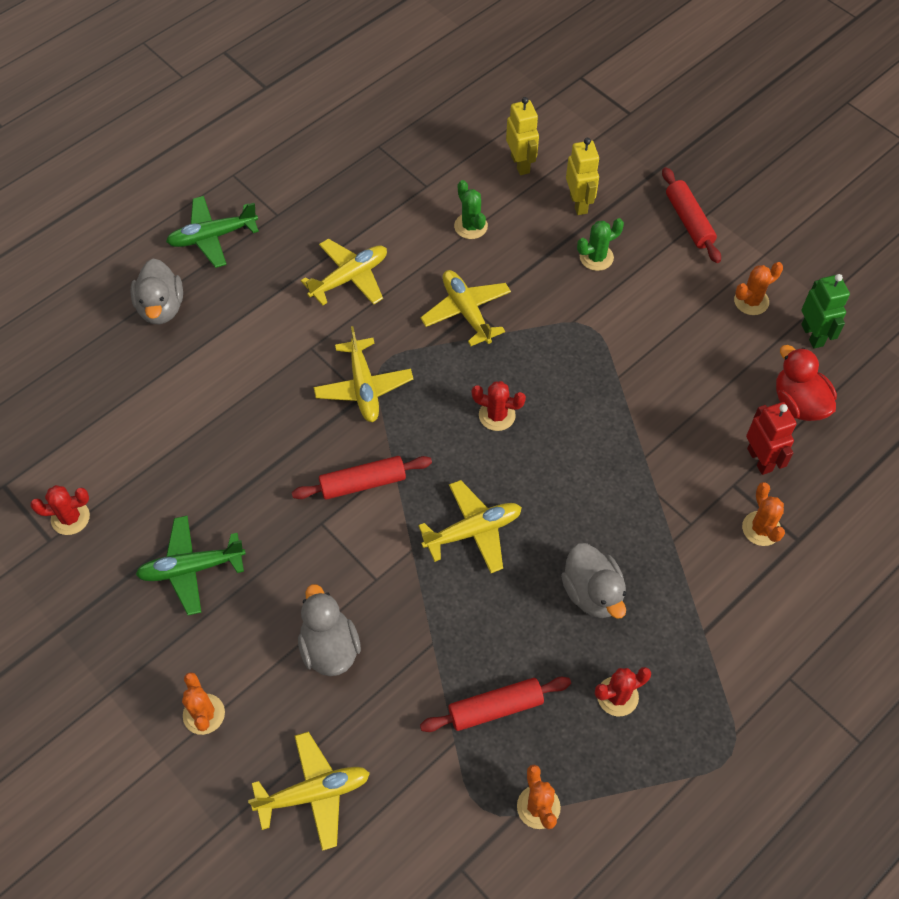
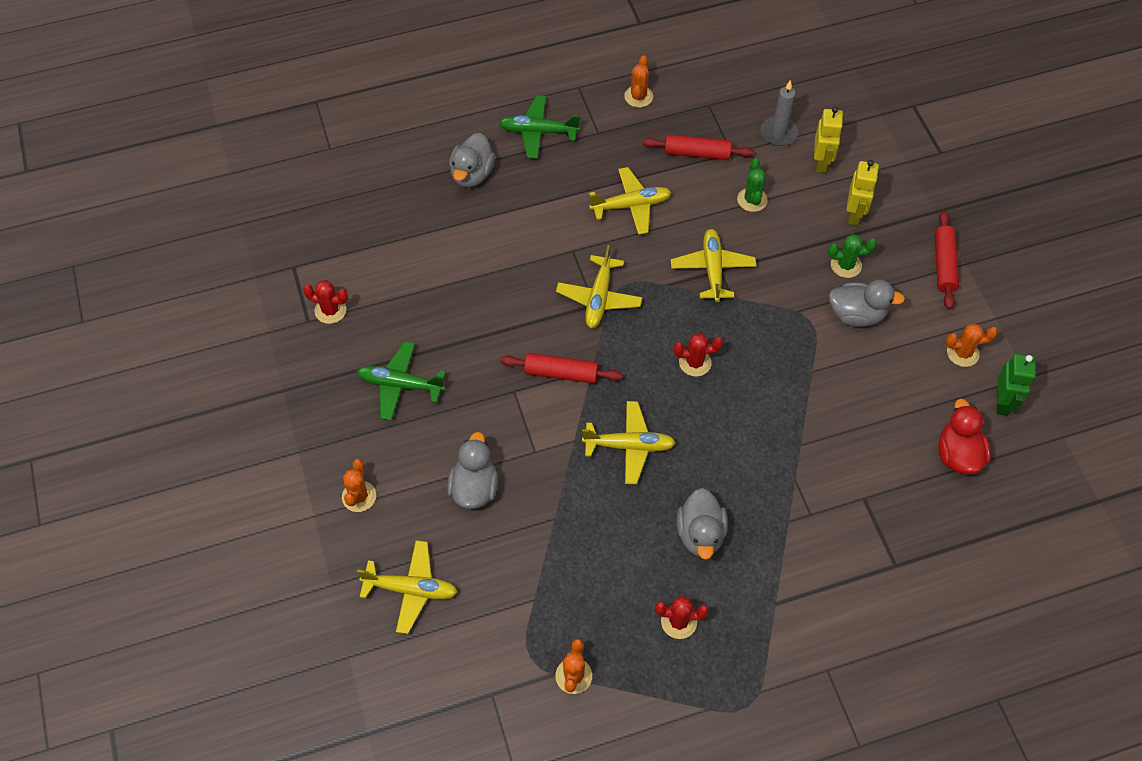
camera: 25 degrees right, 0 degrees up
red rolling pin [420,677,571,732] -> red rolling pin moved to [643,134,754,160]
red cactus [472,381,526,431] -> red cactus turned 45 degrees counterclockwise [673,333,723,377]
orange cactus [742,482,785,546] -> orange cactus moved to [624,55,653,108]
red robot [746,402,797,475] -> none
none -> grey candle [761,80,799,146]
none -> grey duck [829,280,905,327]

